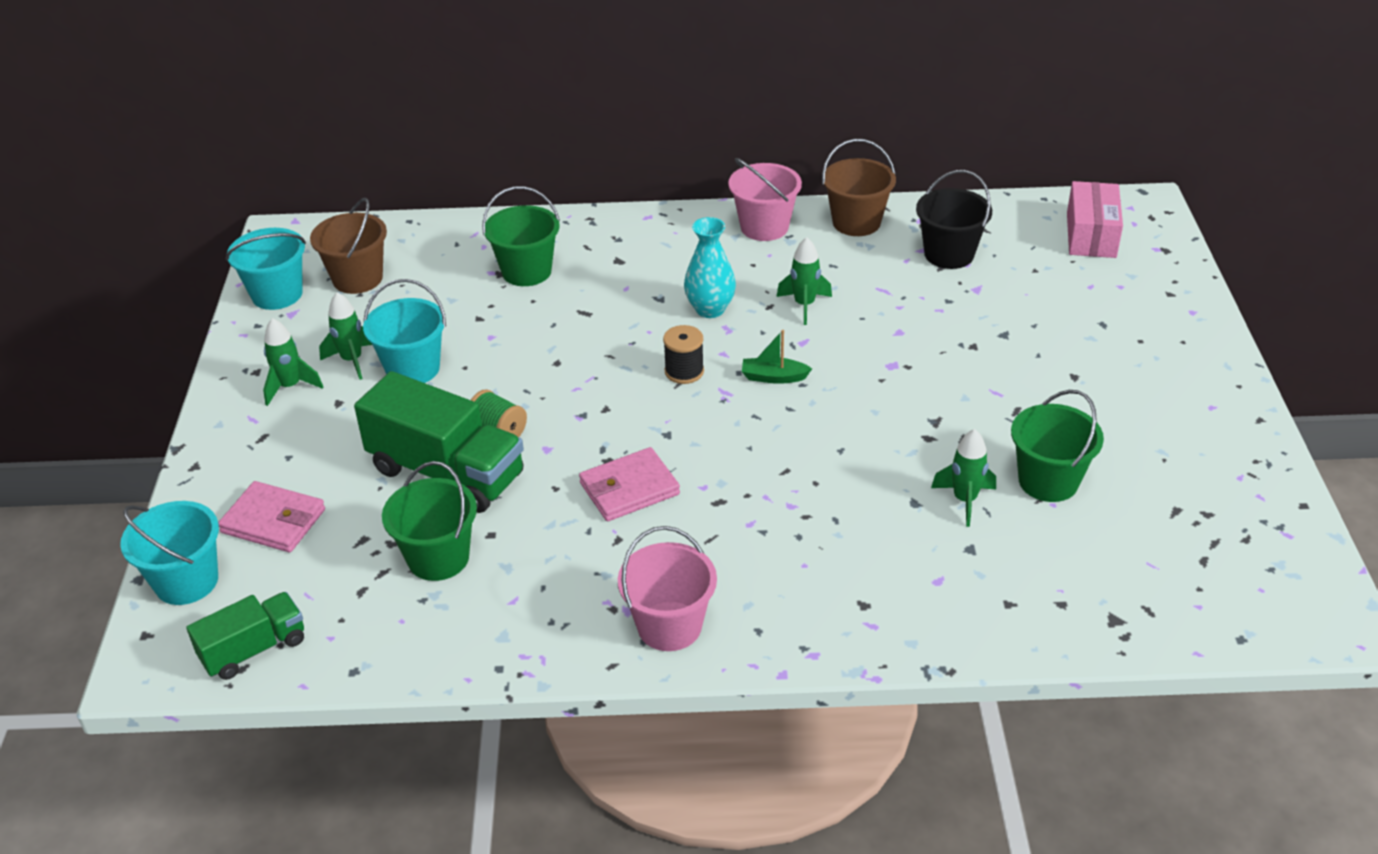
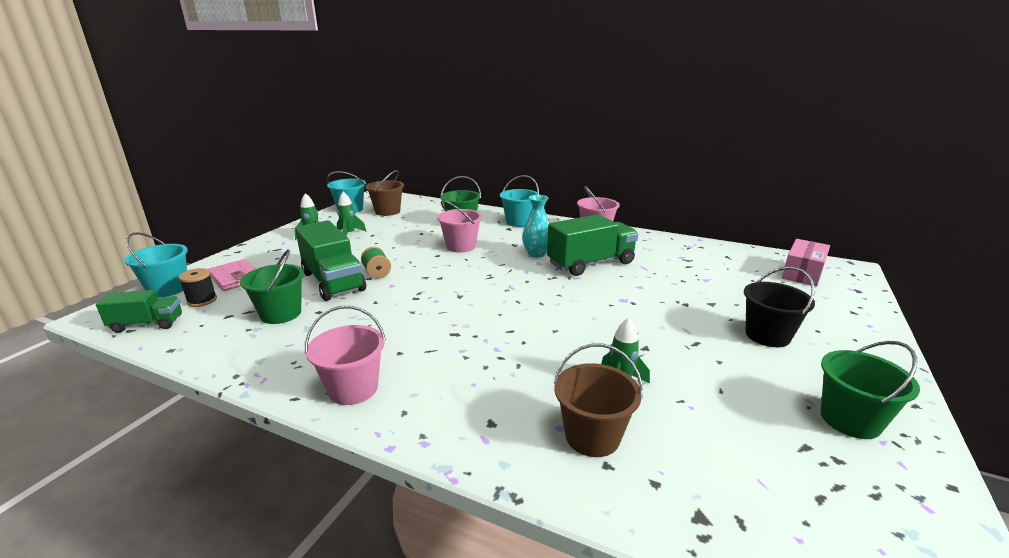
camera: 25 degrees right, 15 degrees down
turquoise bucket [363,279,446,383] -> turquoise bucket moved to [500,175,539,227]
pink wallet [579,447,680,521] -> none
black spool [663,325,704,384] -> black spool moved to [179,268,217,307]
green boat [742,330,812,384] -> none
green rocket [776,237,832,325] -> green truck [547,214,638,276]
brown bucket [822,139,896,236] -> brown bucket moved to [553,344,643,457]
black bucket [916,170,992,269] -> black bucket moved to [744,267,815,347]
green bucket [1011,390,1104,502] -> green bucket moved to [821,341,920,439]
none -> pink bucket [437,200,482,252]

